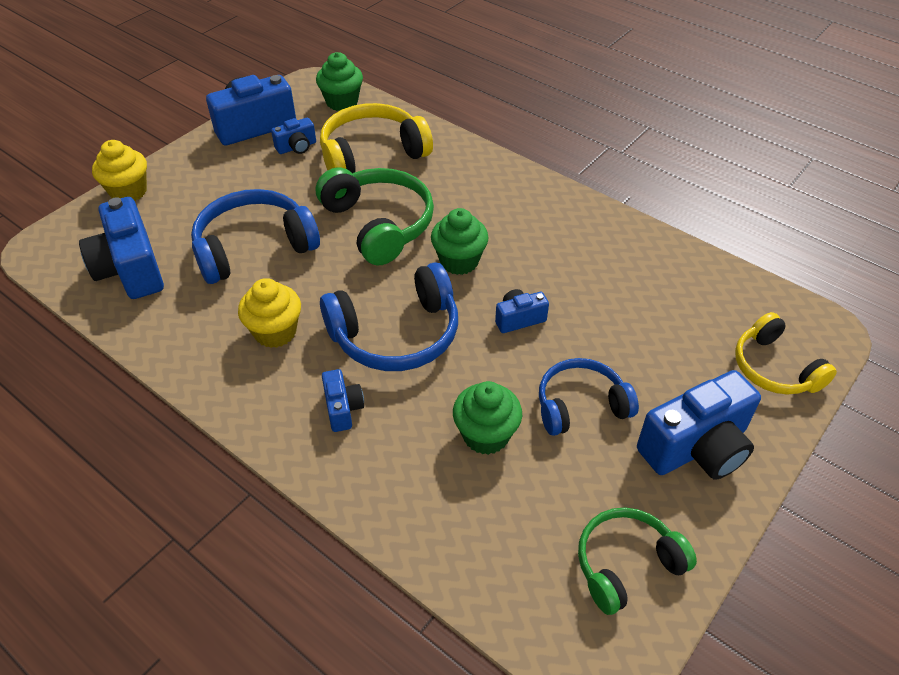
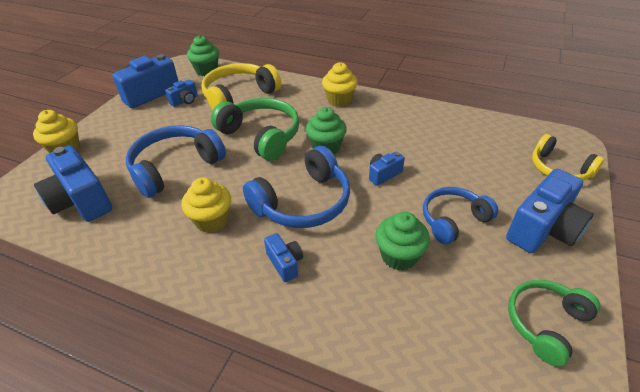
camera: 15 degrees left, 5 degrees down
none -> yellow cupcake [322,62,358,107]

